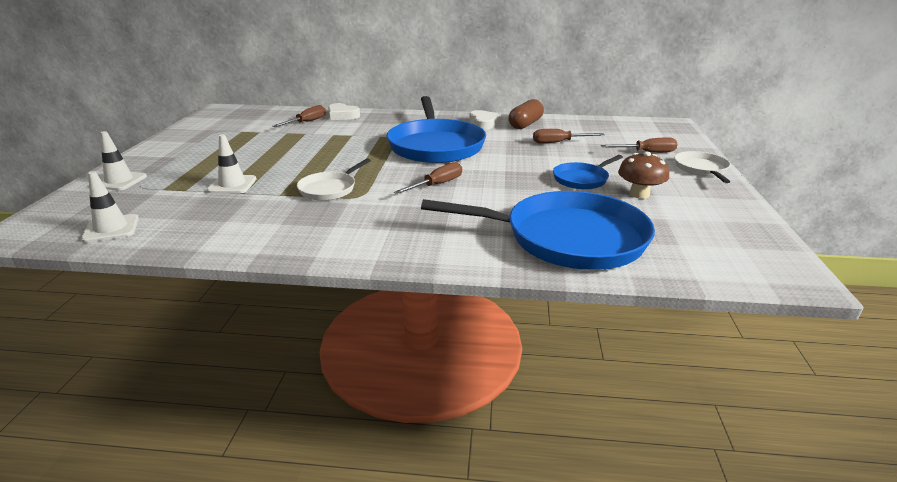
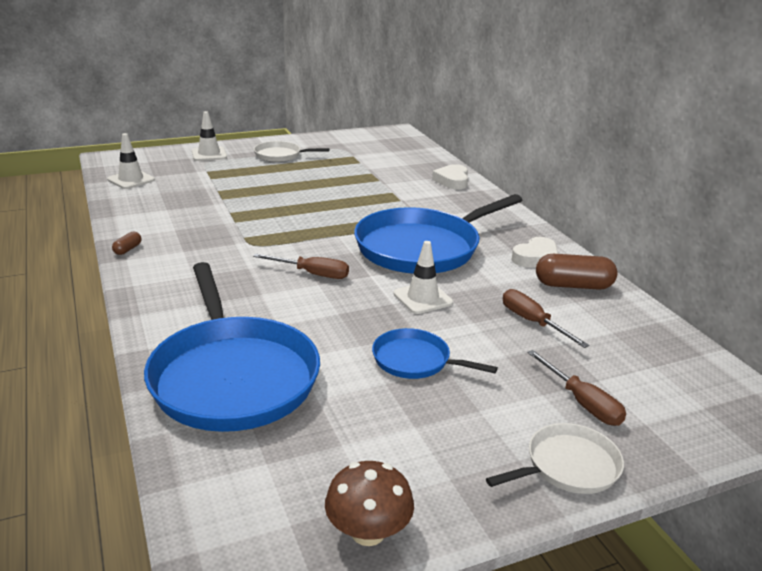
camera: 60 degrees right, 0 degrees up
white traffic cone [207,134,257,193] -> white traffic cone moved to [393,241,453,314]
brown screwdriver [272,105,326,127] -> none
white pan [297,158,371,201] -> white pan moved to [254,141,330,162]
brown mushroom [618,152,669,199] -> brown mushroom moved to [325,461,414,546]
none -> brown capsule [112,232,142,255]

